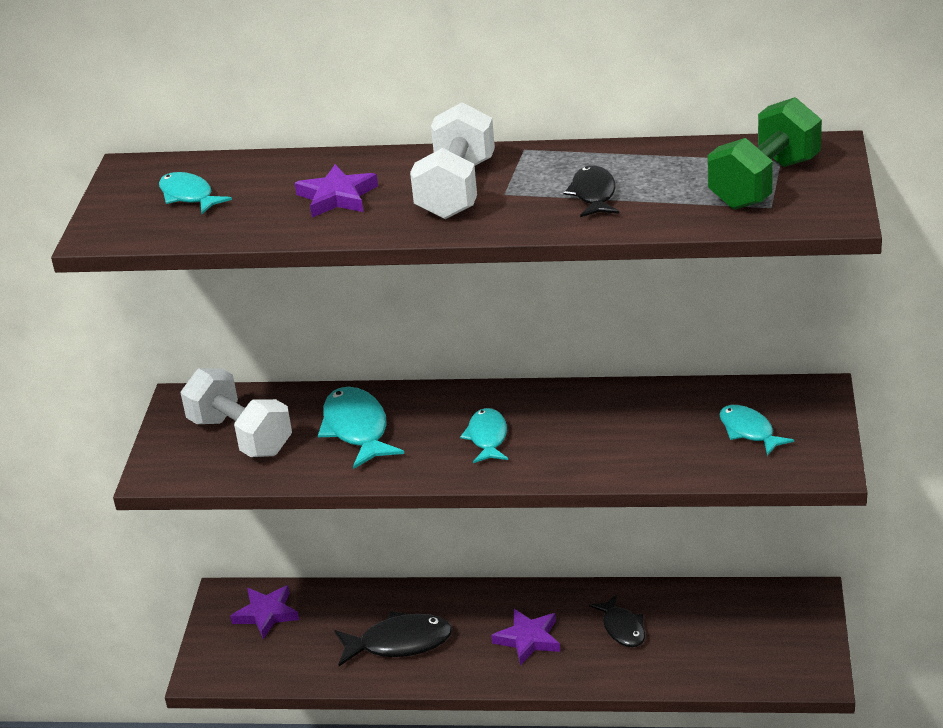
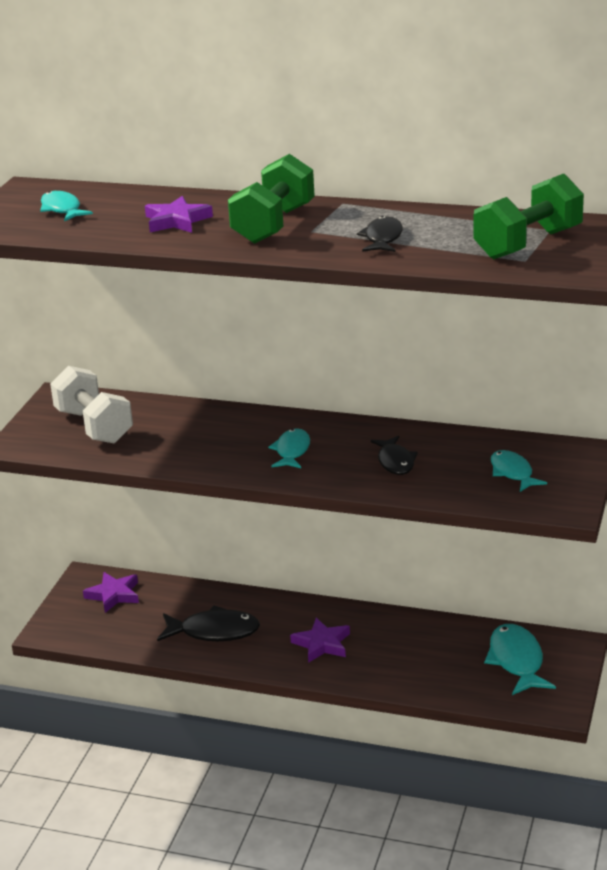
camera: 10 degrees right, 5 degrees down
turquoise fish [318,387,404,469] -> turquoise fish moved to [484,624,556,695]
white dumbbell [410,102,495,219] -> green dumbbell [228,154,315,244]
black fish [589,594,645,647] -> black fish moved to [371,436,418,475]

